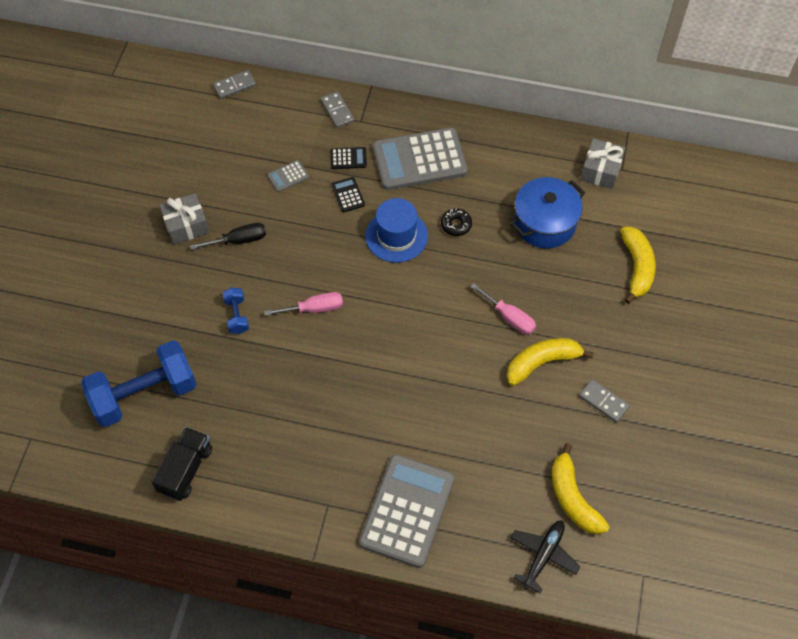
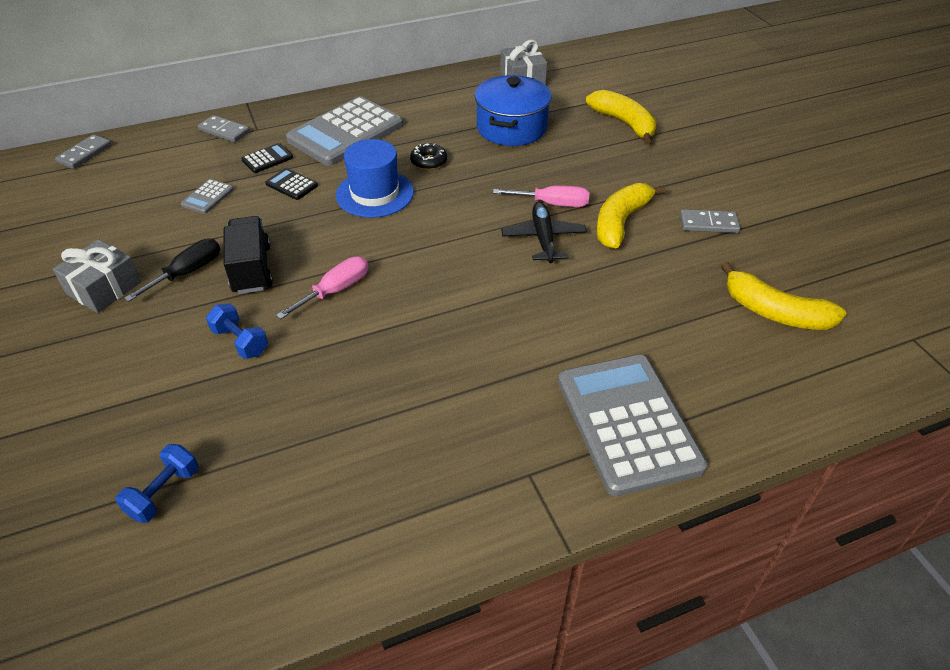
camera: 35 degrees left, 15 degrees down
blue dumbbell [81,340,196,427] -> blue dumbbell [115,444,199,523], size x0.44
black truck [151,427,212,501] -> black truck moved to [223,216,273,294]
black plane [511,521,580,593] -> black plane moved to [501,202,587,263]

